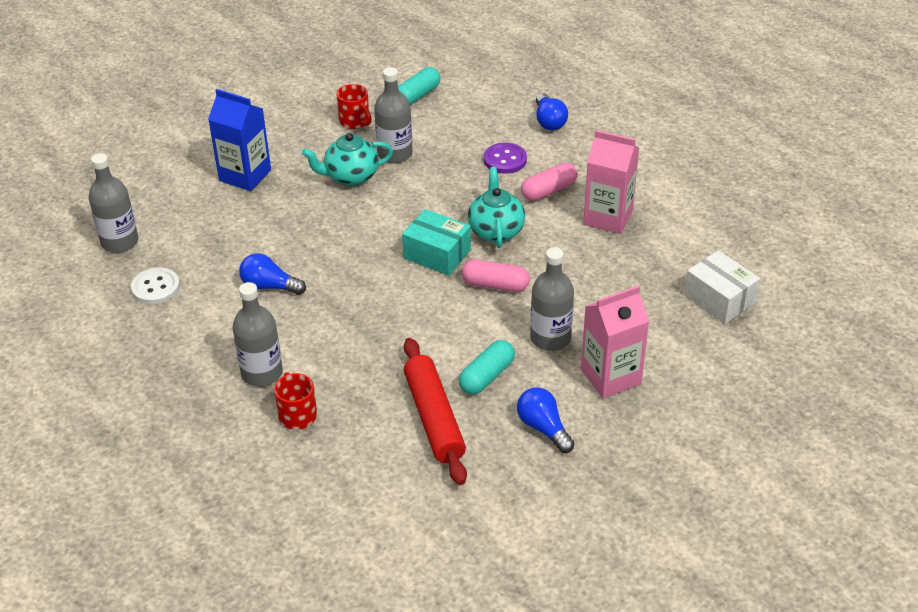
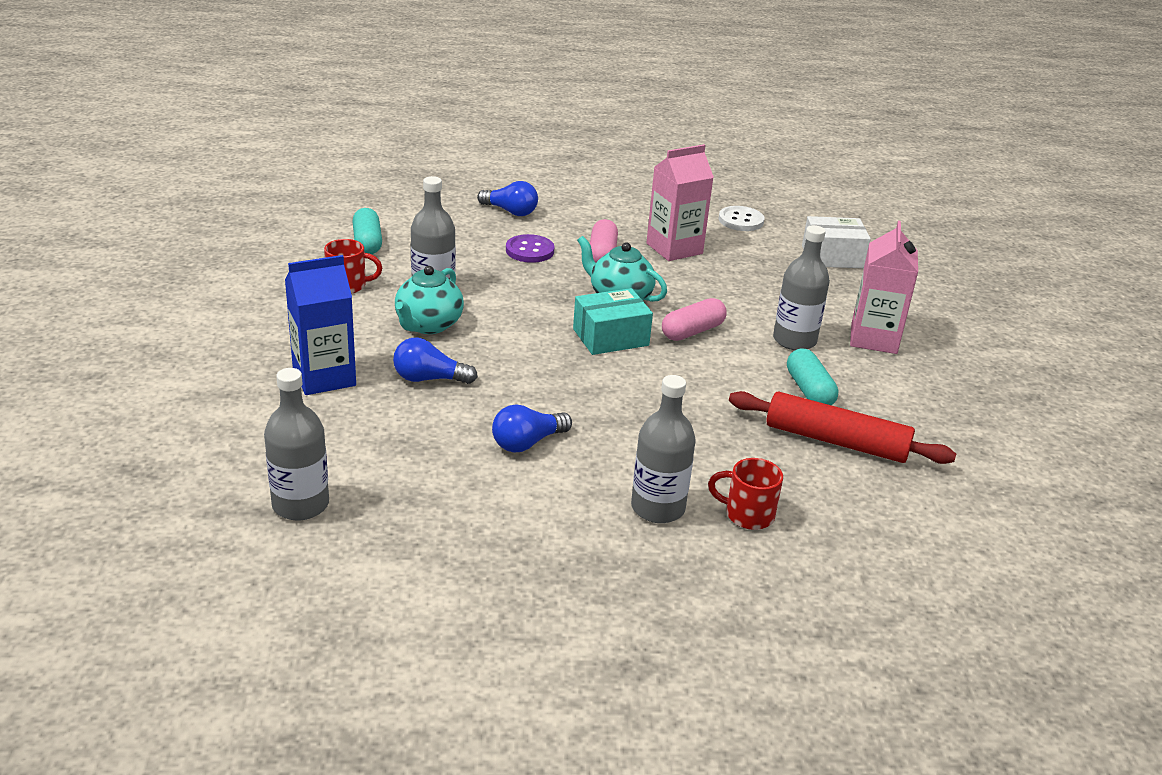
camera: 55 degrees left, 10 degrees down
white button [131,267,180,304] -> white button moved to [719,206,764,231]
blue light bulb [517,387,575,453] -> blue light bulb moved to [393,337,478,384]

